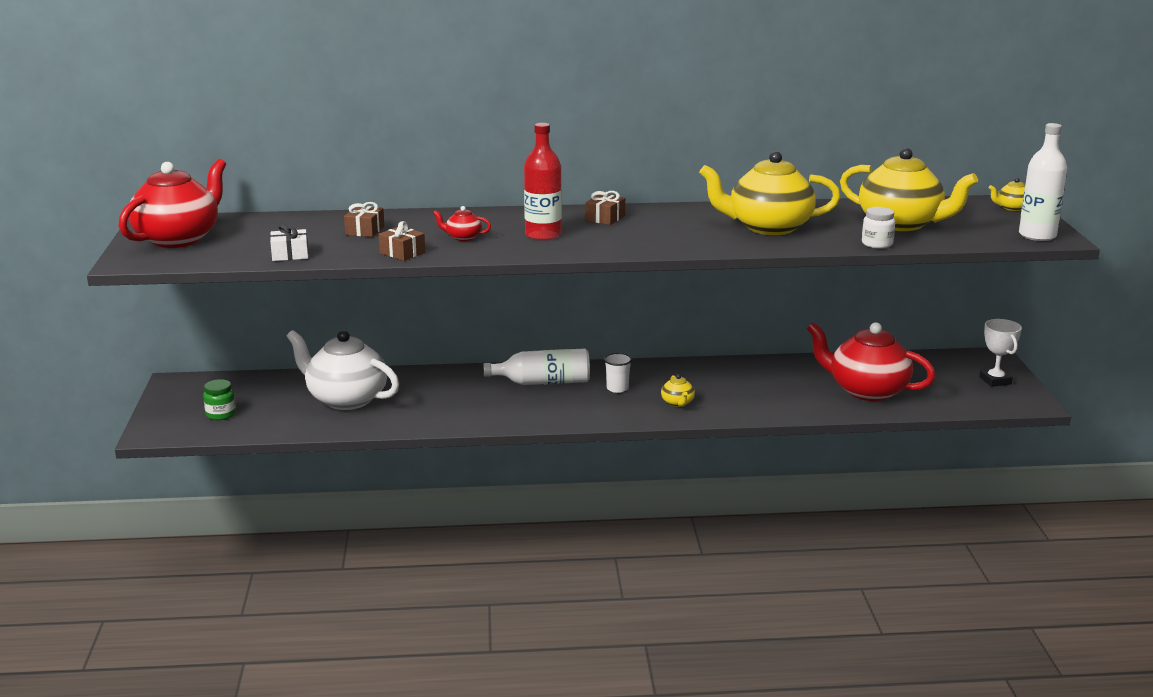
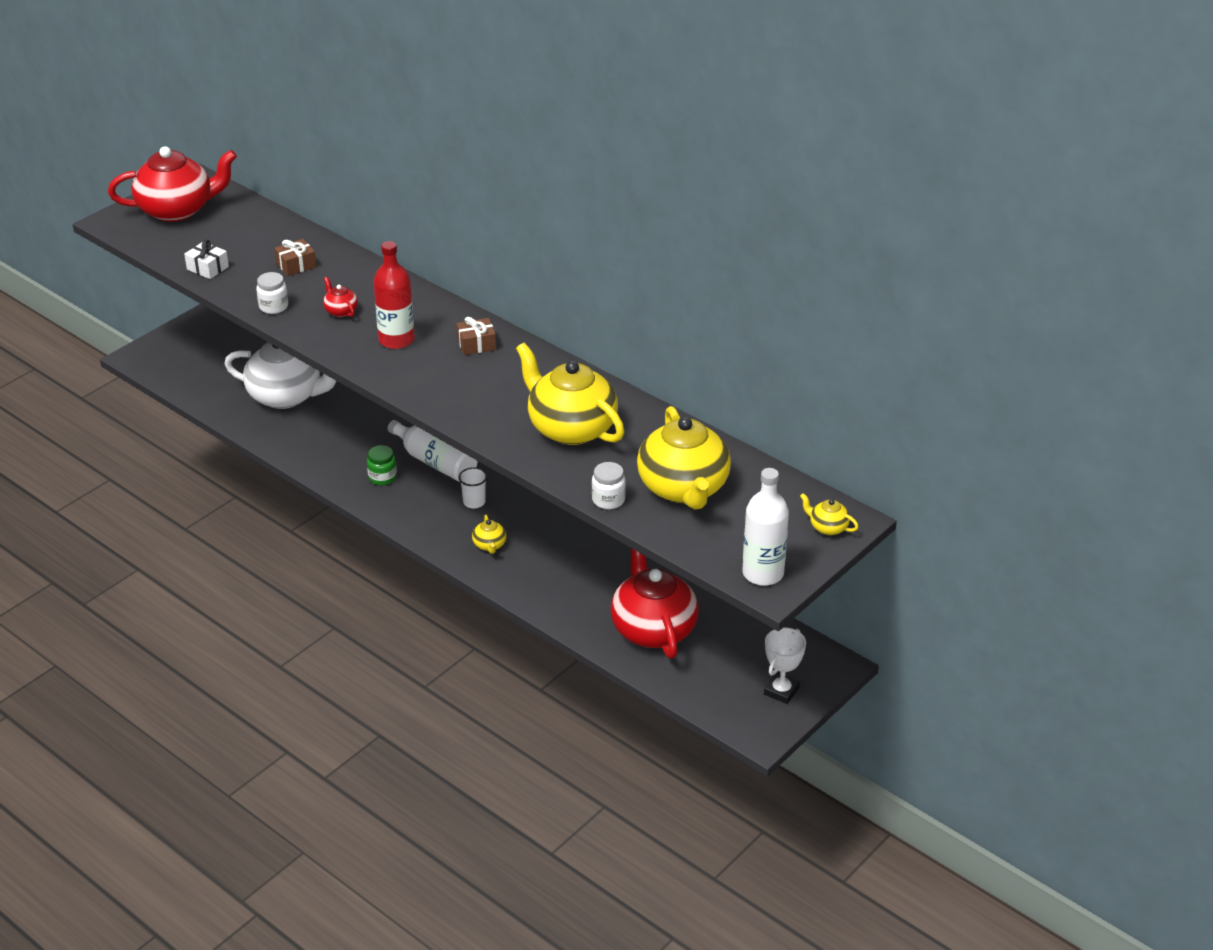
camera: 45 degrees right, 15 degrees up
green jar [203,379,236,420] -> green jar moved to [367,445,397,486]
white teapot [287,330,399,410] -> white teapot turned 120 degrees clockwise [224,342,336,409]
brown gift [378,221,425,261] -> white jar [256,272,288,314]
yellow teapot [661,374,695,407] -> yellow teapot turned 45 degrees counterclockwise [472,515,507,554]

